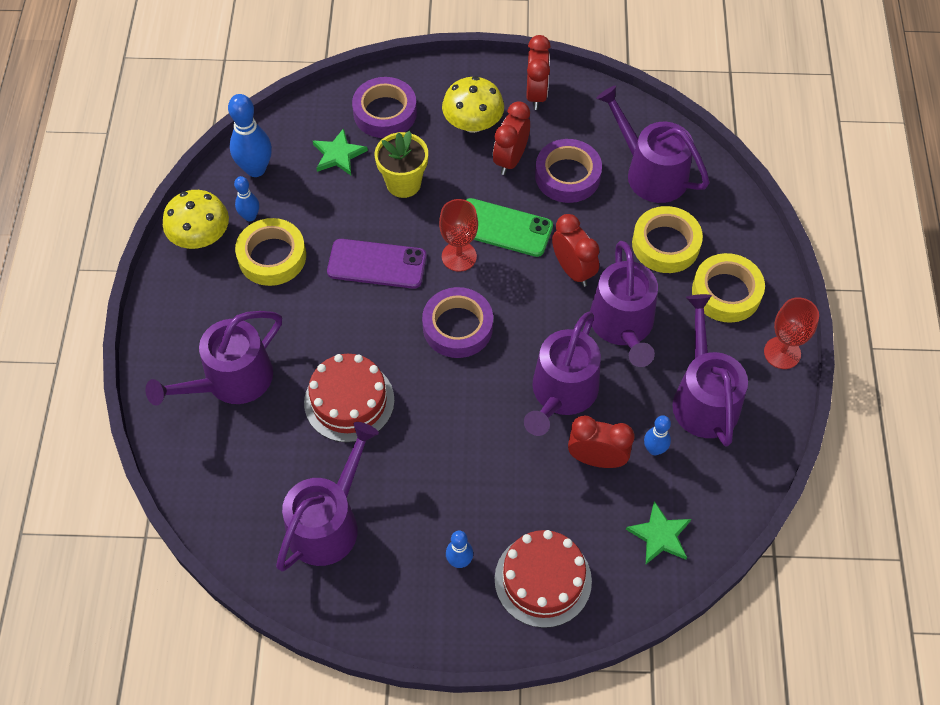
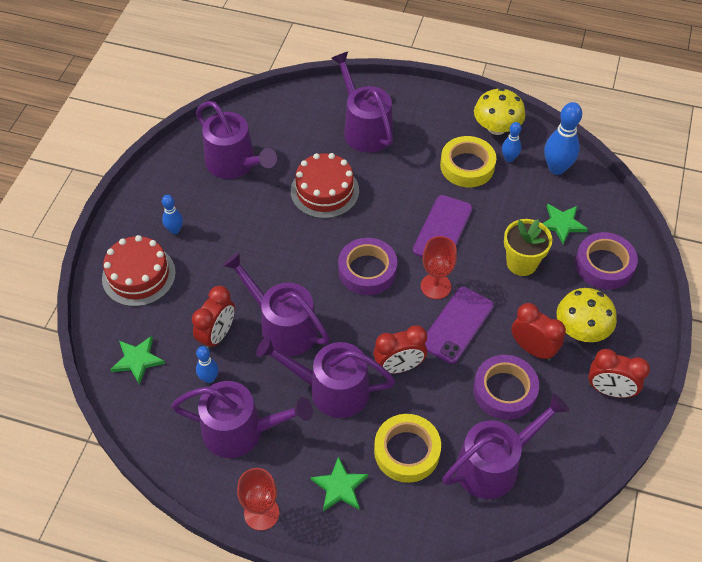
camera: 105 degrees right, 5 degrees down
green phone [466,198,553,257] -> purple phone [425,287,494,364]
yellow tape [692,253,765,323] -> green star [311,456,368,512]

